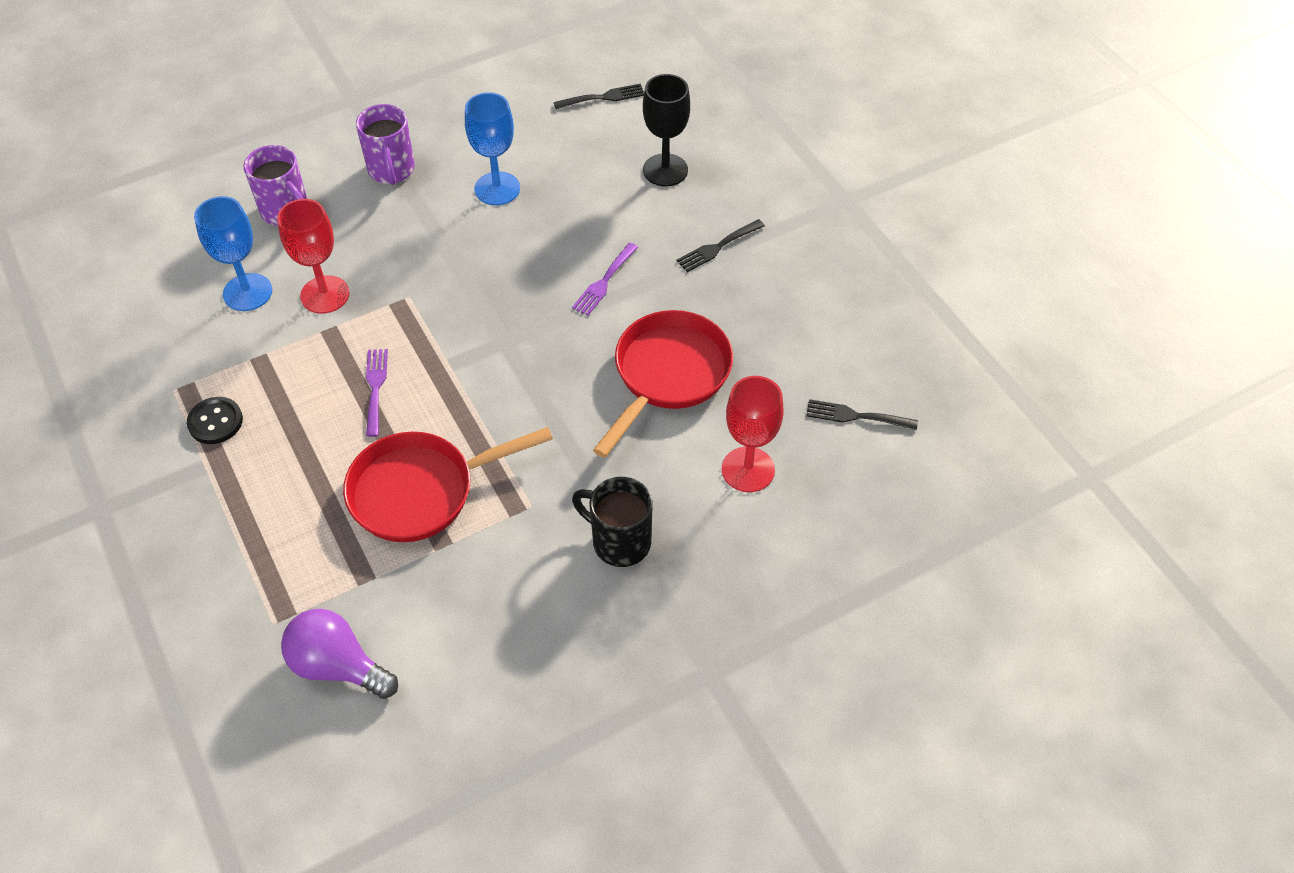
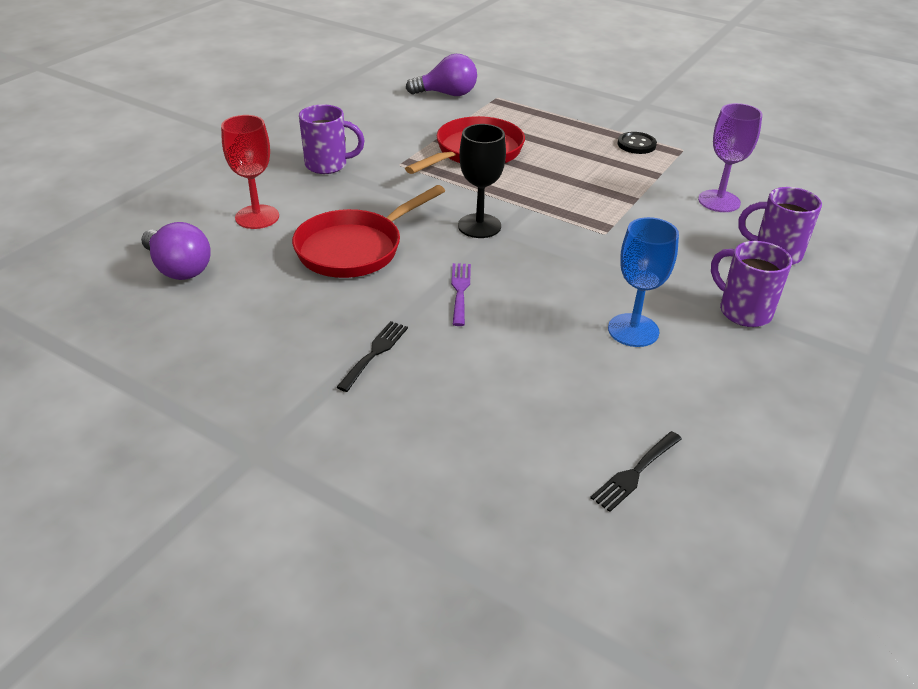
camera: 150 degrees right, 15 degrees down
blue goblet [194,196,272,311] -> purple goblet [698,103,762,212]
red goblet [277,199,350,314] -> none
purple fork [366,349,388,437] -> none
black mug [572,477,653,567] -> purple mug [299,104,365,174]
red pan [593,310,733,458] -> red pan turned 45 degrees clockwise [292,185,445,278]
black goblet [643,74,690,187] -> black goblet moved to [458,124,506,238]
black fork [806,399,918,430] -> purple light bulb [141,222,211,280]

